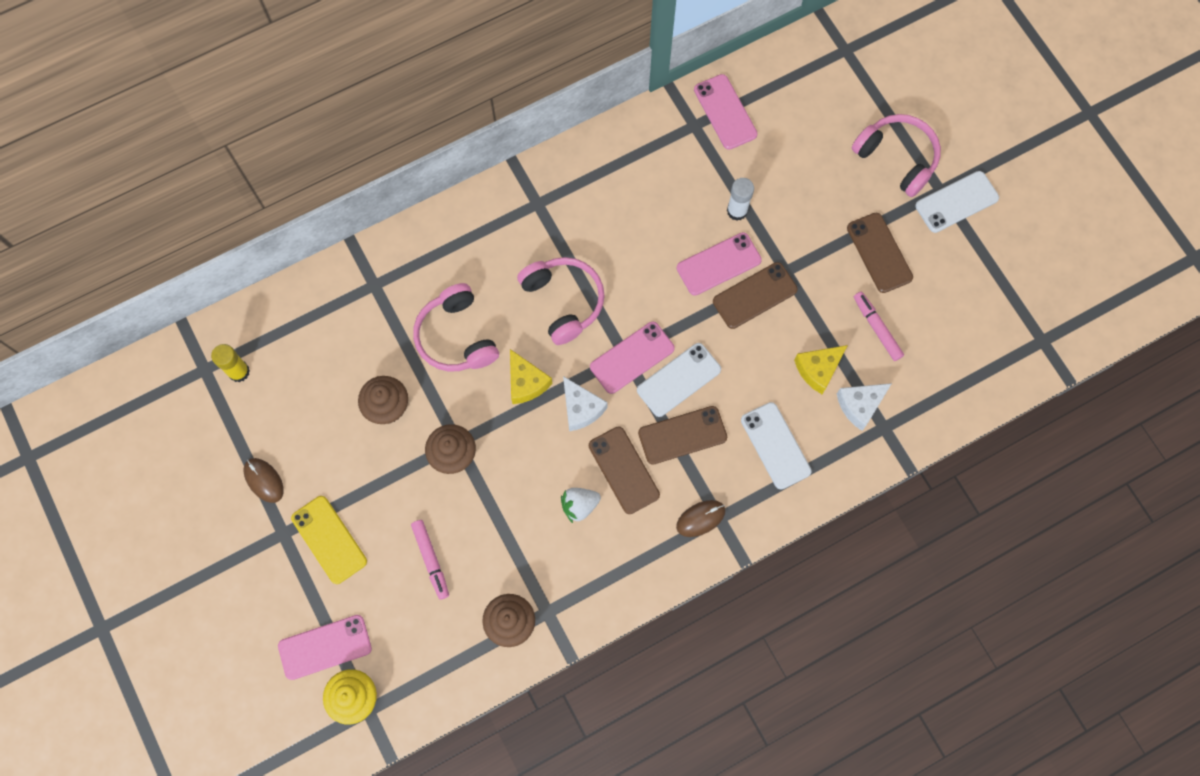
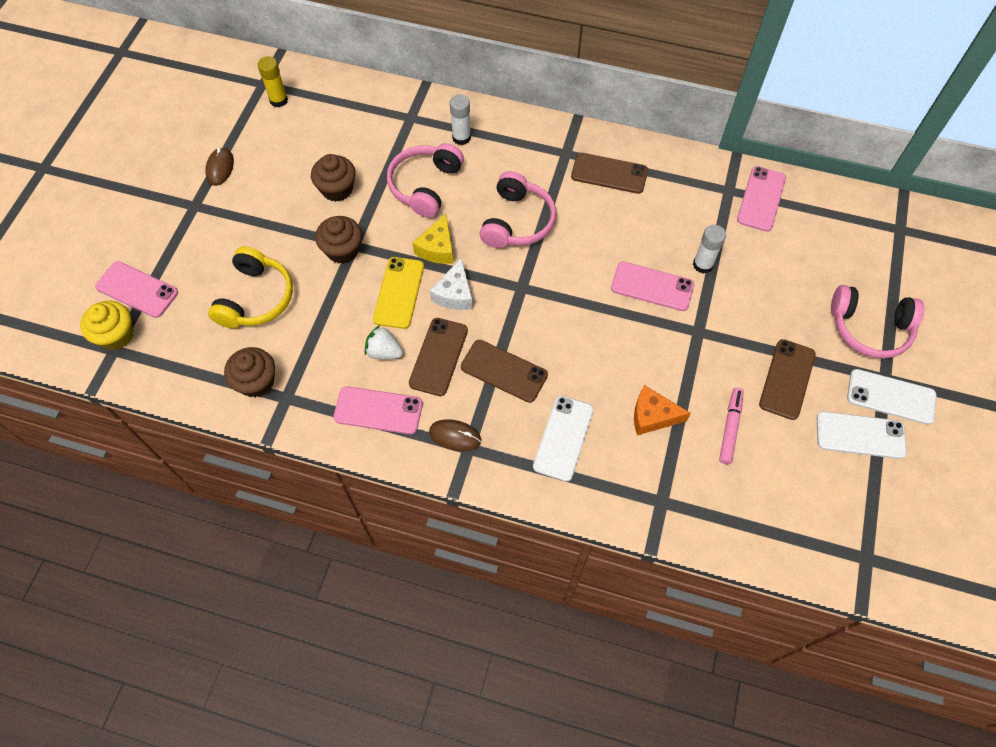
camera: 45 degrees right, 10 degrees down
yellow phone [291,496,367,584] -> yellow phone moved to [373,257,424,329]
pink marker [411,520,449,600] -> yellow headphones [208,246,293,328]
pink phone [590,322,675,394] -> pink phone moved to [333,386,423,434]
white phone [637,343,721,417] -> white phone moved to [817,411,907,459]
brown phone [713,262,798,329] -> brown phone moved to [571,153,648,194]
yellow cheese [794,345,848,394] -> orange cheese [634,385,690,435]
white cheese [837,383,892,431] -> none
pink headphones [852,114,941,197] -> pink headphones turned 105 degrees clockwise [831,285,924,359]
none -> white glue stick [450,94,471,145]

